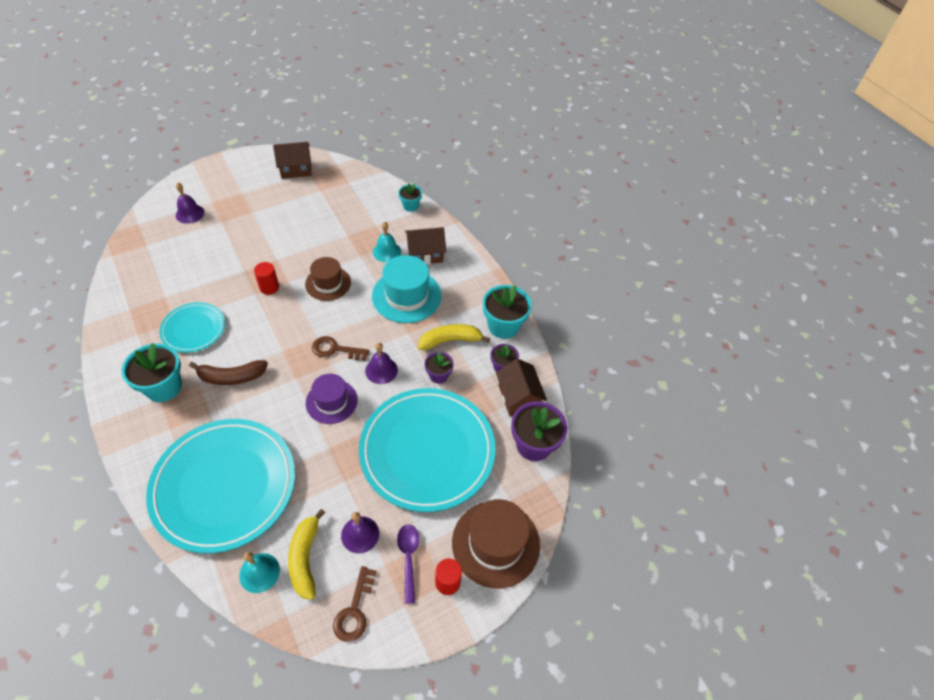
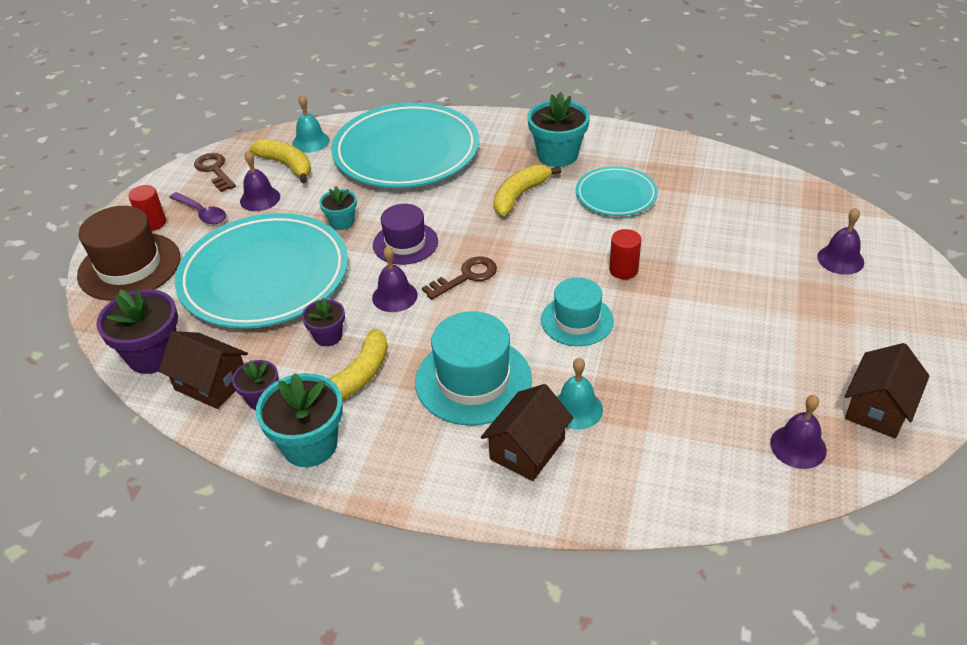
camera: 140 degrees right, 10 degrees down
brown banana [189,360,268,385] -> yellow banana [493,165,562,216]
brown hat [305,257,351,301] -> turquoise hat [541,277,614,346]
turquoise flower pot [398,184,422,212] -> turquoise flower pot moved to [319,186,357,230]
none -> purple bell [770,395,827,469]

